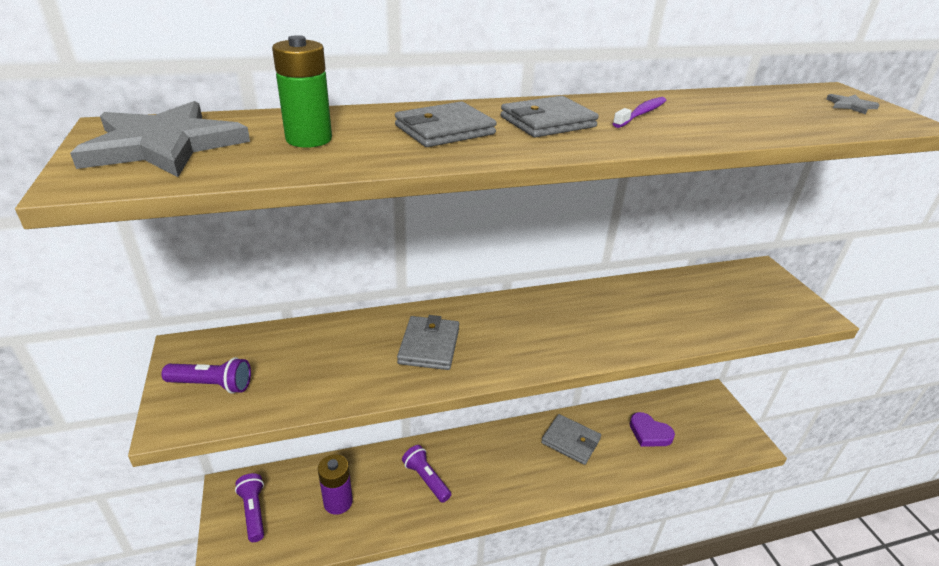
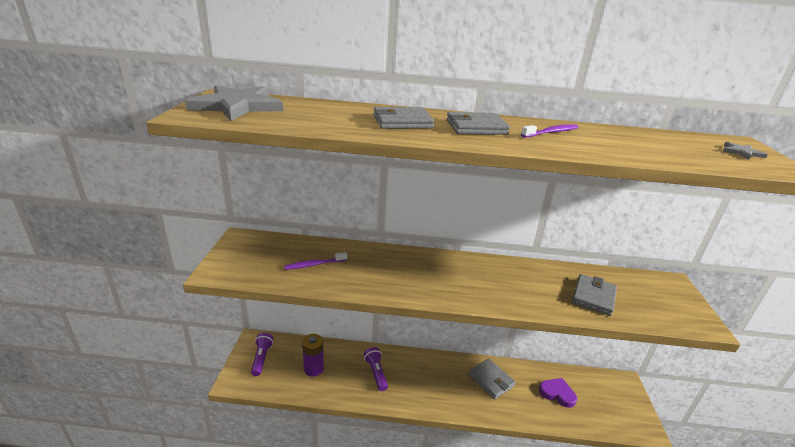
camera: 20 degrees right, 5 degrees down
purple flashlight [161,357,251,394] -> none
green battery [272,35,332,148] -> none
grey wallet [397,315,459,370] -> grey wallet moved to [572,274,617,316]
purple heart [629,412,675,447] -> purple heart turned 150 degrees clockwise [539,378,577,408]
none -> purple toothbrush [284,252,347,270]

